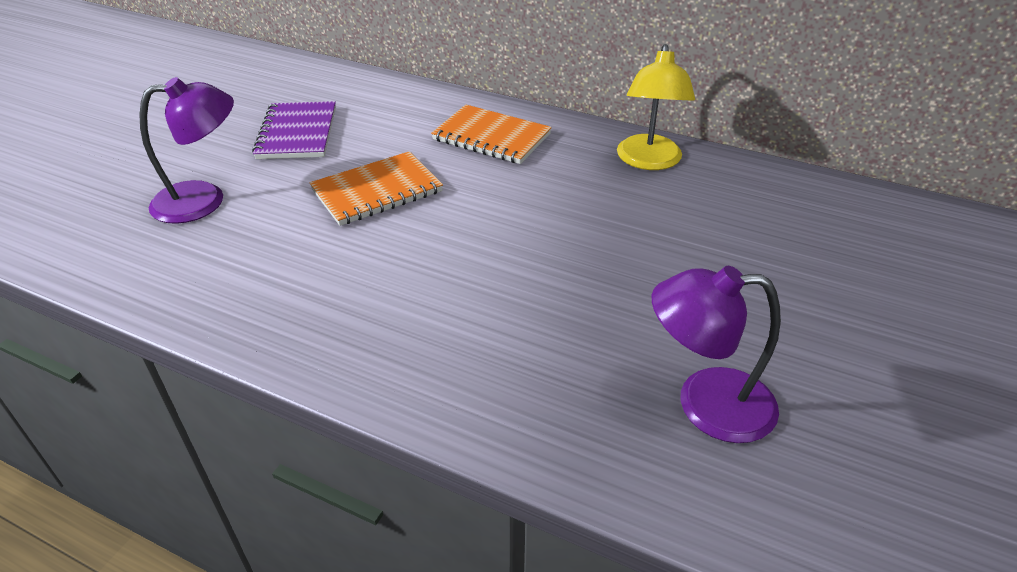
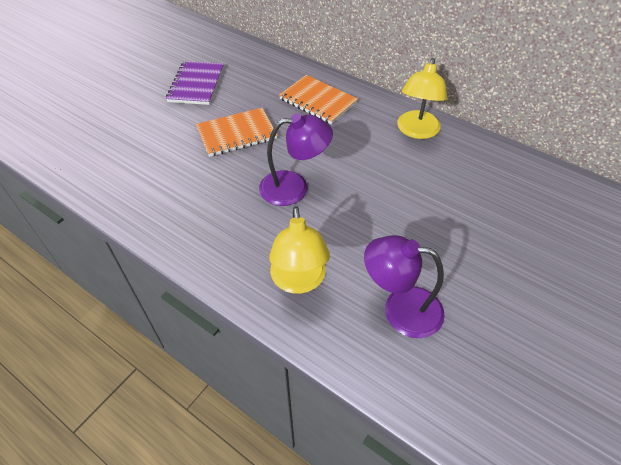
camera: 10 degrees right, 10 degrees up
purple lamp [139,77,234,224] -> purple lamp moved to [259,113,333,206]
none -> yellow lamp [269,206,330,294]

